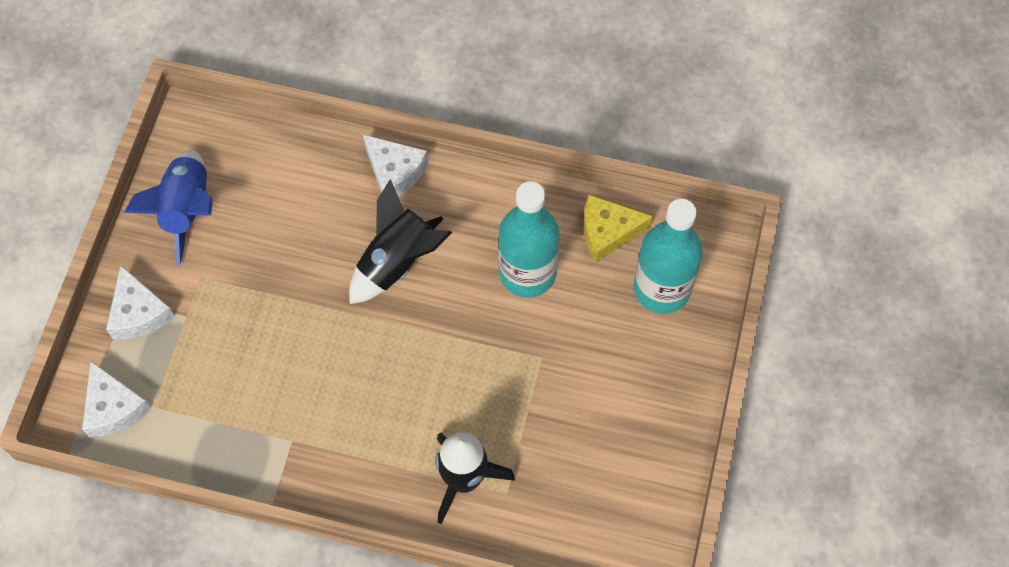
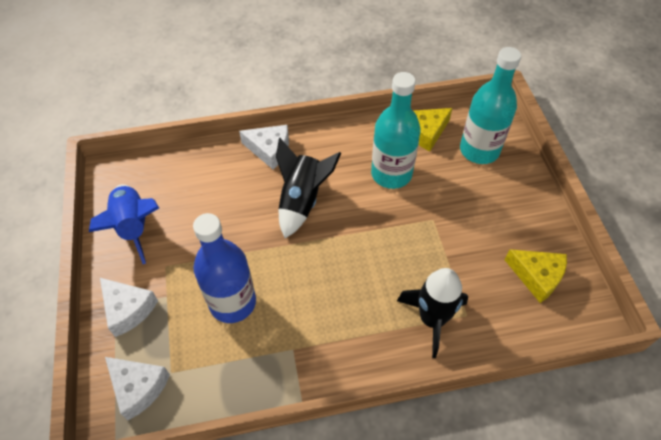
camera: 25 degrees left, 10 degrees down
none -> blue bottle [193,213,256,323]
none -> yellow cheese [505,249,567,303]

